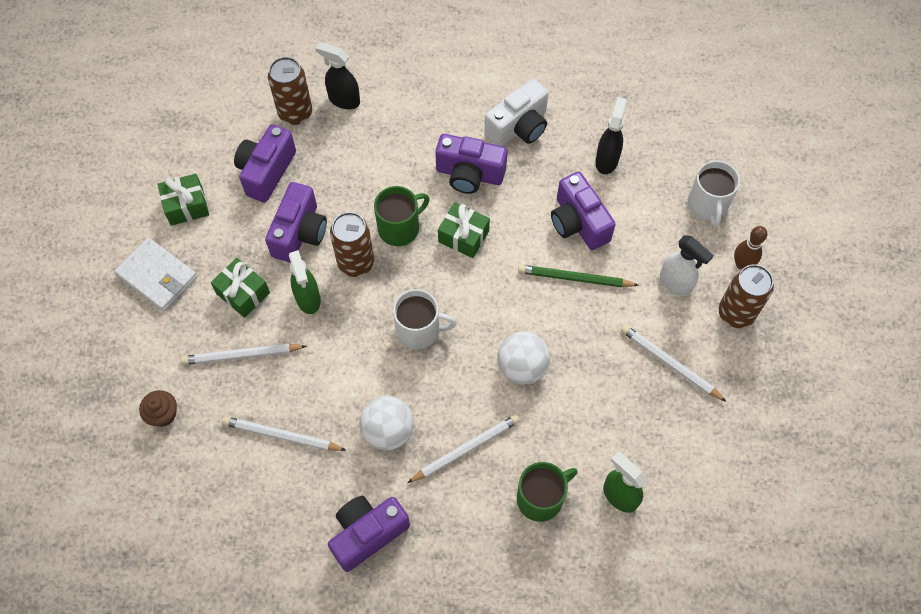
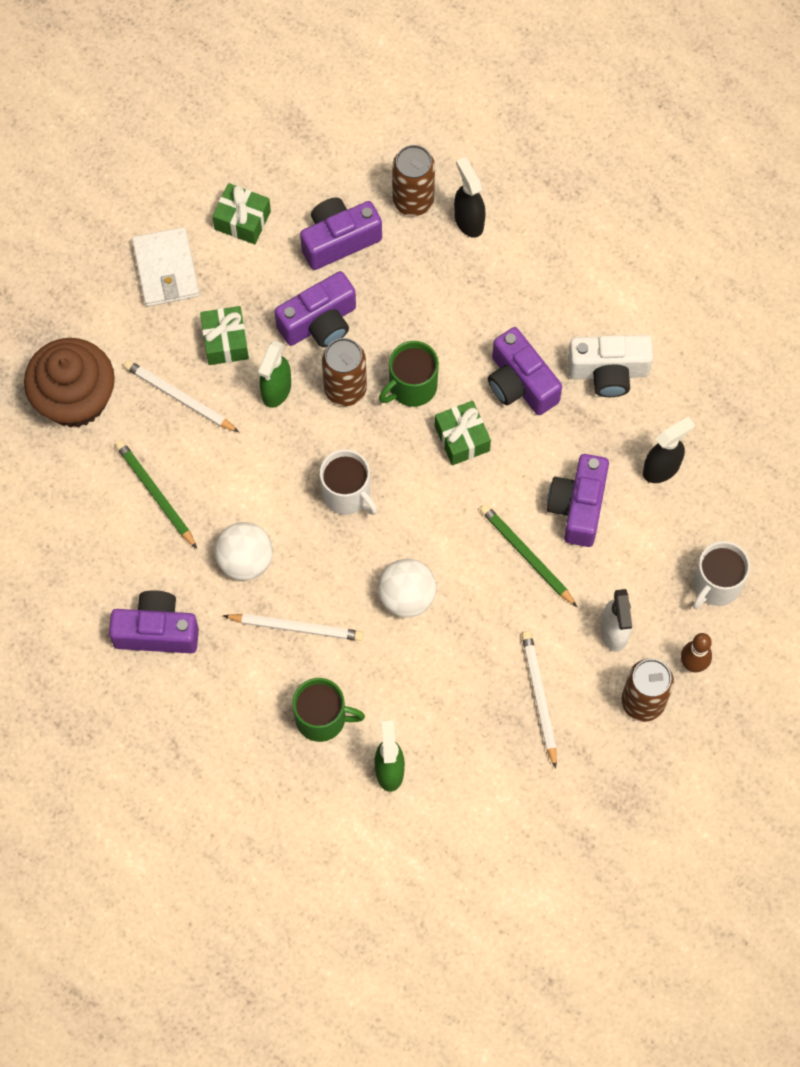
camera: 40 degrees right, 5 degrees up
brown cupcake [139,390,177,427] -> brown cupcake [24,338,115,428], size x2.26
white pencil [222,416,346,451] -> green pencil [115,440,197,549]
green mug [374,186,429,246] -> green mug turned 135 degrees clockwise [379,341,439,407]

